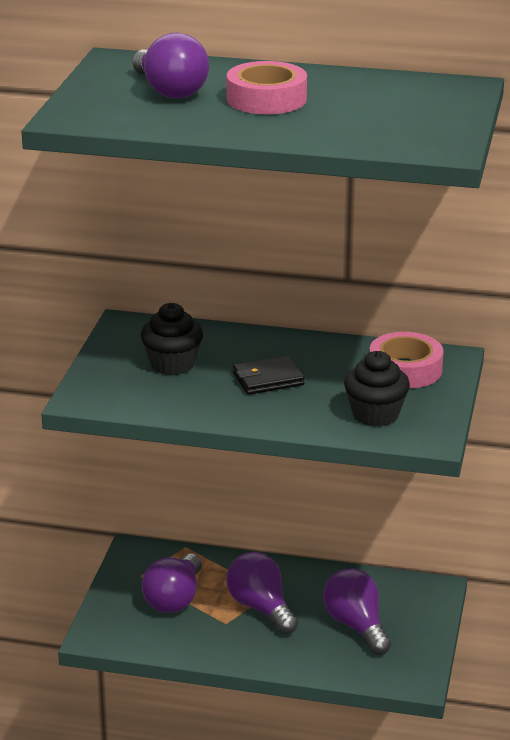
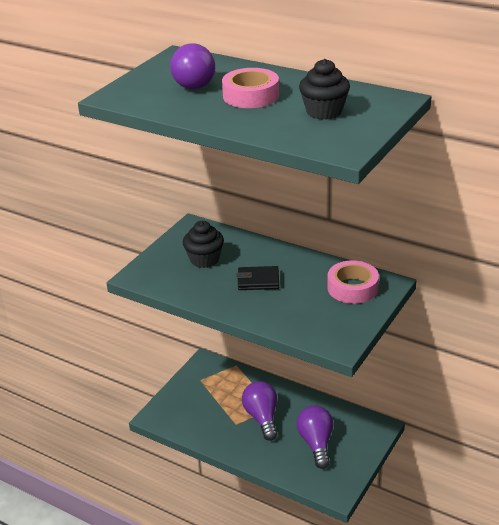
camera: 20 degrees right, 5 degrees up
purple light bulb [142,554,202,613] -> none
black cupcake [344,351,410,427] -> black cupcake moved to [299,59,350,120]

